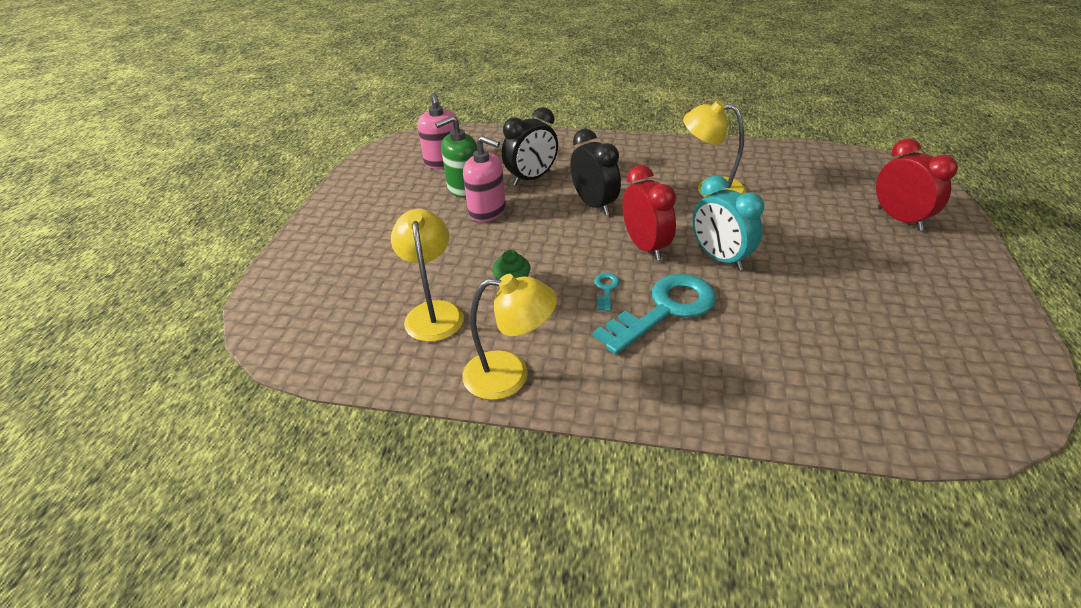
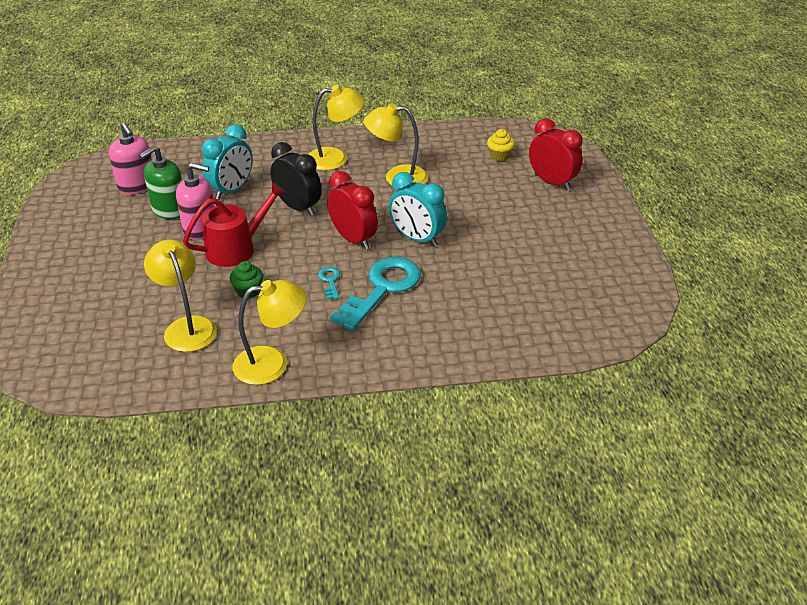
camera: 20 degrees left, 0 degrees up
black clock [502,107,558,186] -> turquoise clock [202,124,253,200]
none -> red watering can [183,182,287,267]
none -> yellow lamp [309,85,364,170]
none -> yellow cupcake [487,129,515,161]

